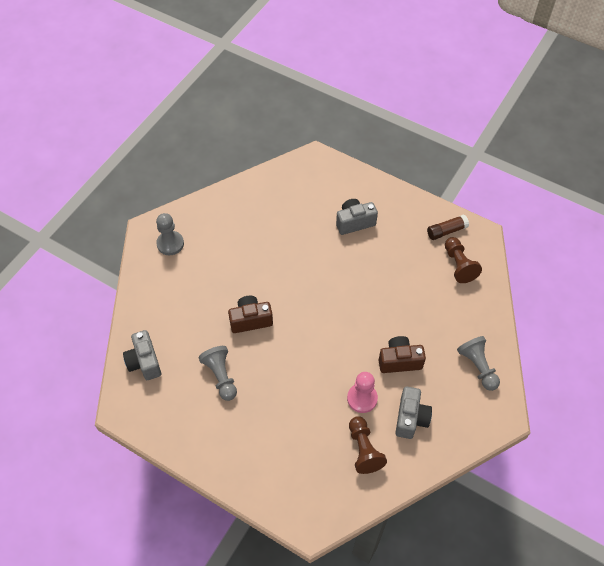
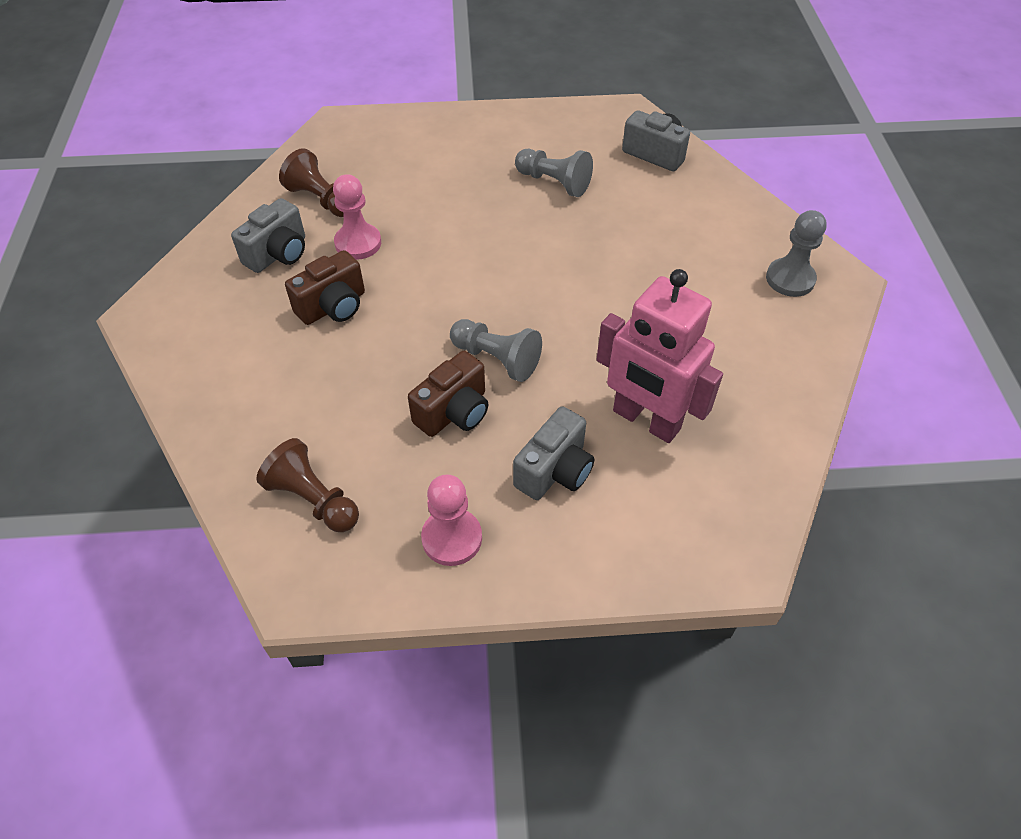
camera: 145 degrees right, 5 degrees down
brown camera [228,296,273,333] -> brown camera moved to [408,351,488,437]
grey camera [396,386,432,439] -> grey camera turned 120 degrees counterclockwise [231,198,305,273]
brown glue stick [427,214,469,240] -> none
grey pawn [457,336,500,391] -> grey pawn moved to [450,319,542,382]
none -> pink pawn [421,475,482,566]
none -> pink robot [597,269,723,443]

